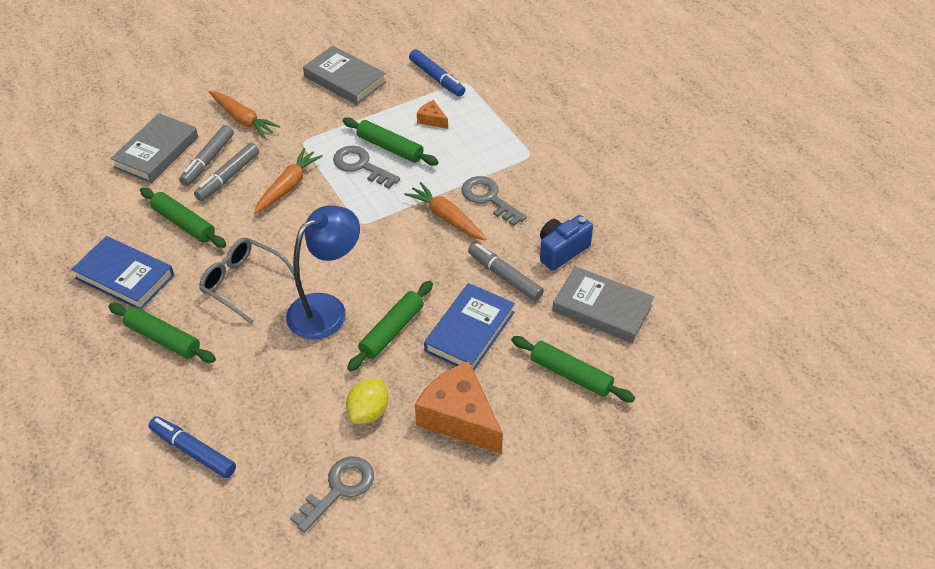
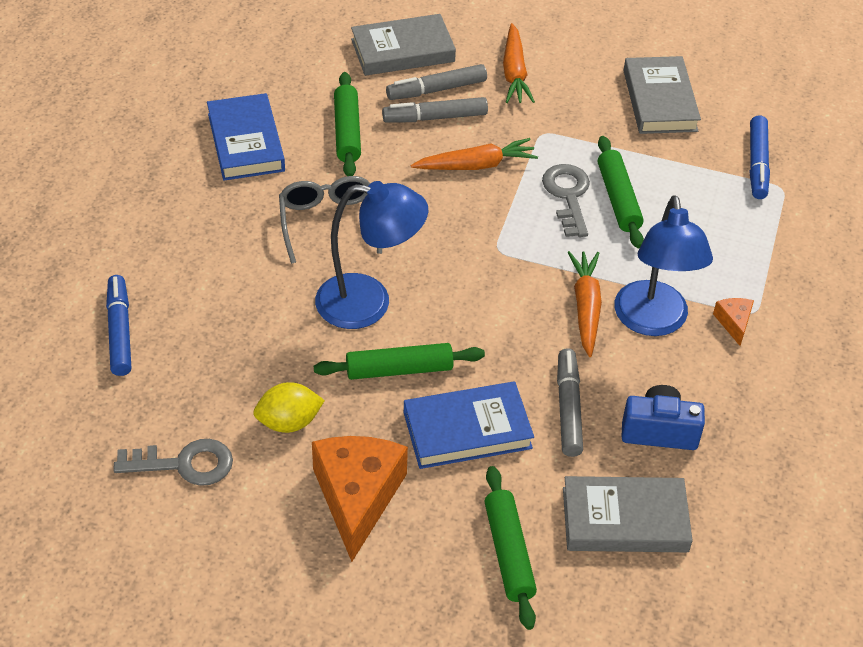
camera: 45 degrees right, 0 degrees up
green rolling pin [108,303,216,363] -> none
orange cheese [417,100,448,129] -> orange cheese moved to [713,298,754,346]
grey key [462,176,527,226] -> blue lamp [614,195,713,336]
grey book [552,266,654,343] -> grey book turned 75 degrees counterclockwise [563,476,693,552]

